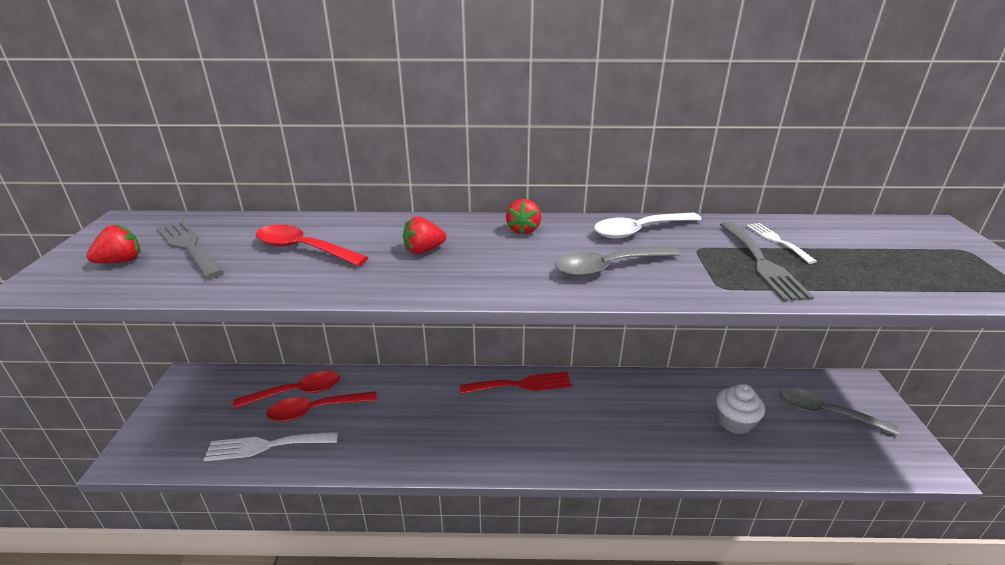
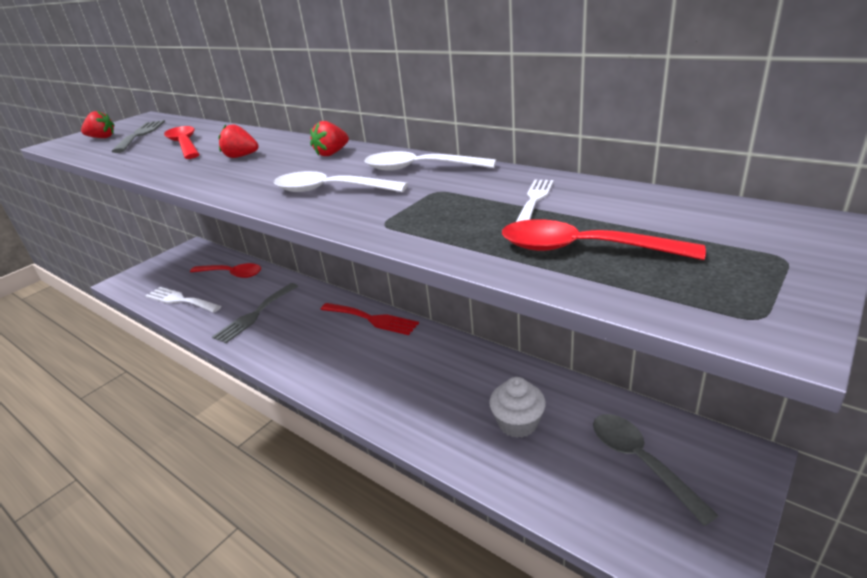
camera: 40 degrees right, 0 degrees up
red spoon [266,391,377,422] -> red spoon moved to [502,219,706,260]
grey spoon [555,246,680,277] -> white spoon [274,171,408,192]
grey fork [720,222,814,301] -> grey fork moved to [212,283,298,343]

